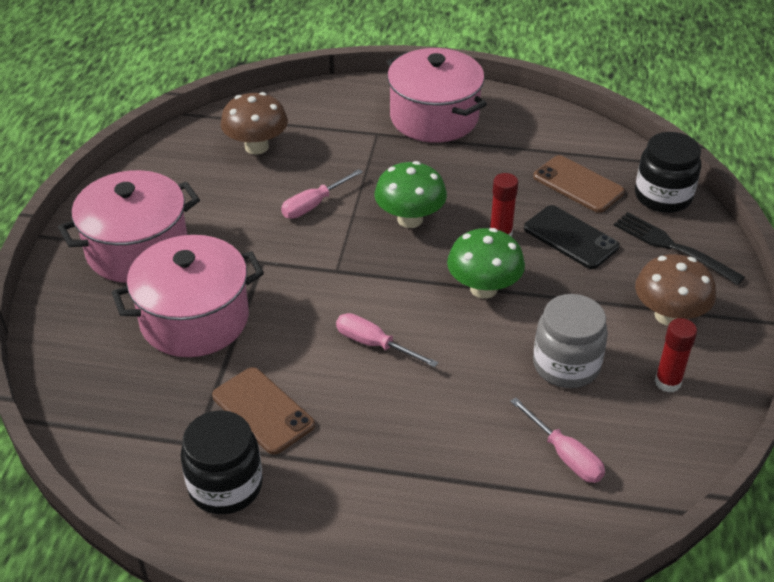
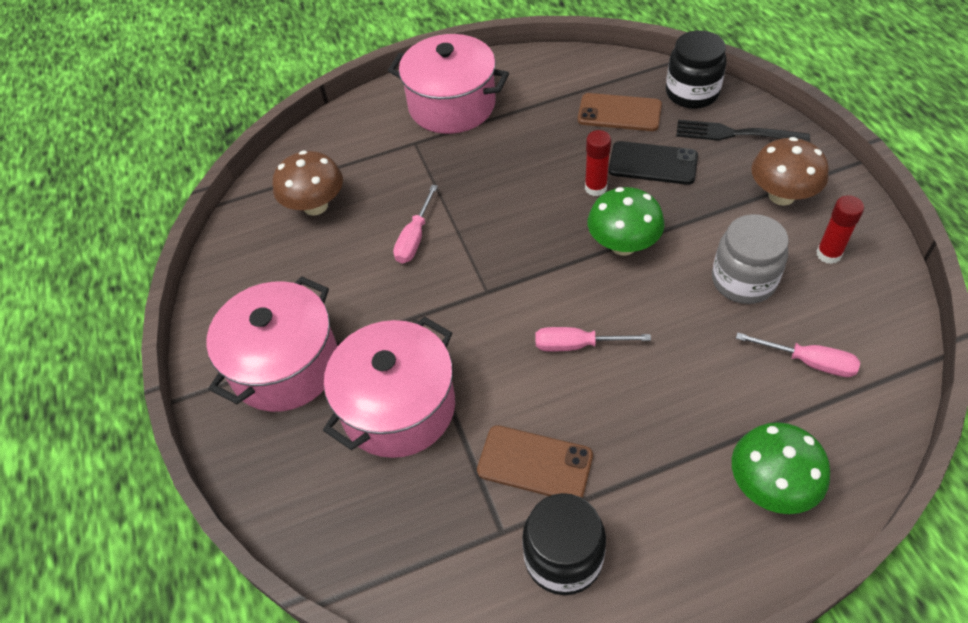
camera: 25 degrees left, 10 degrees up
green mushroom [375,161,447,228] -> green mushroom moved to [732,422,830,514]

